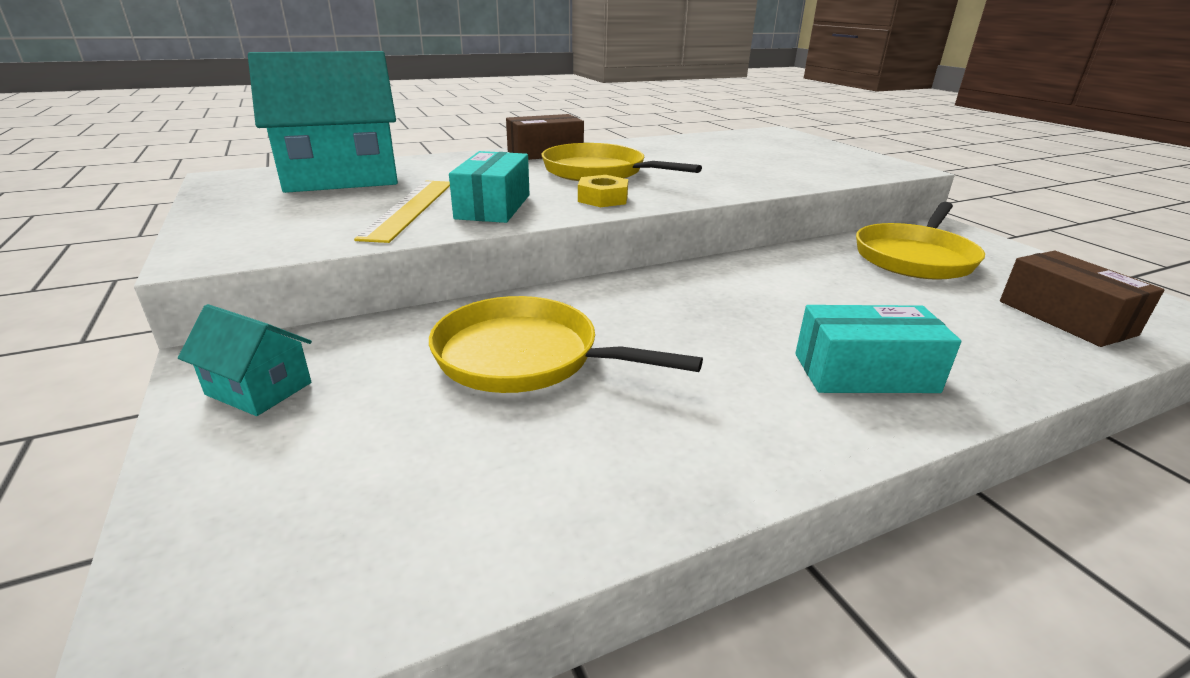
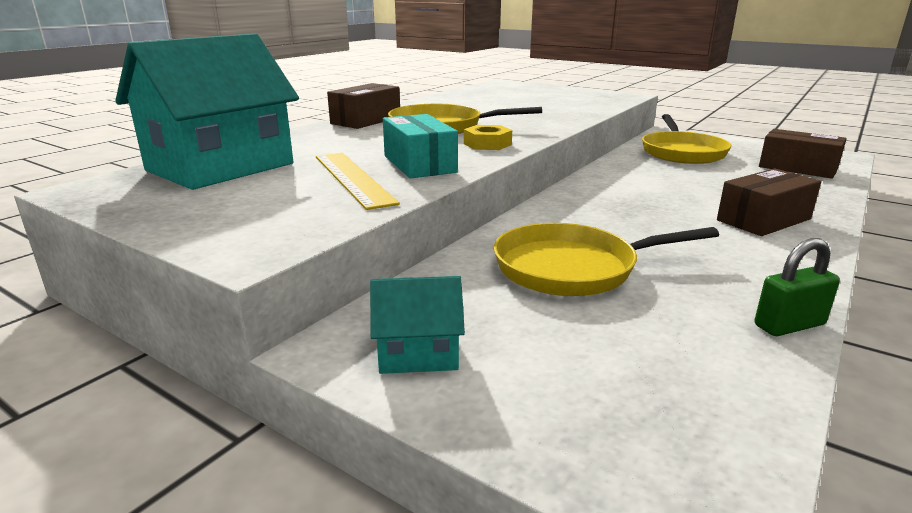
camera: 30 degrees left, 5 degrees down
turquoise box [795,305,961,393] -> brown box [717,169,821,236]
none -> green padlock [755,238,840,336]

